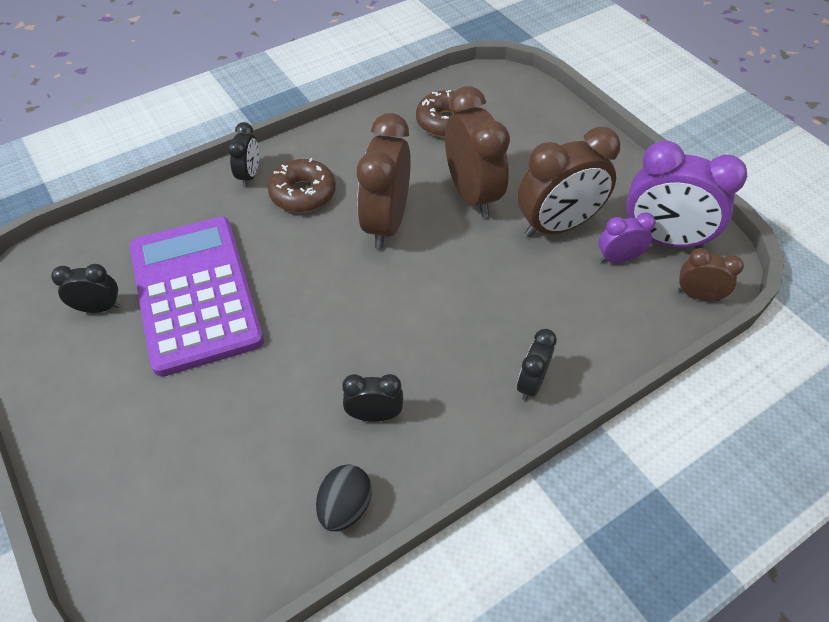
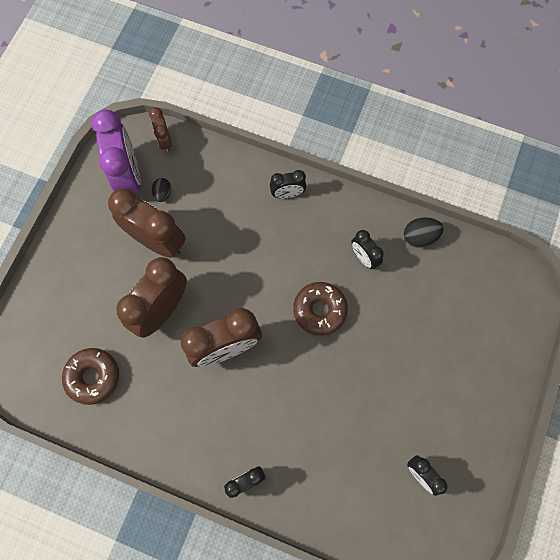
camera: 125 degrees left, 20 degrees up
purple calculator [130,217,264,377] -> none
brown donut [268,158,336,213] -> brown donut moved to [293,282,348,336]
purple clock [599,213,656,263] -> black egg [152,178,171,202]

